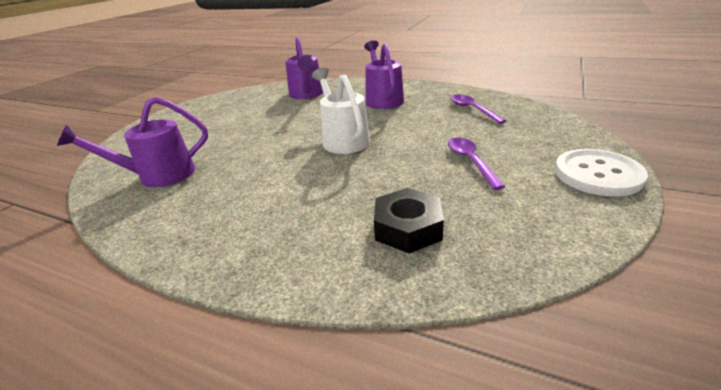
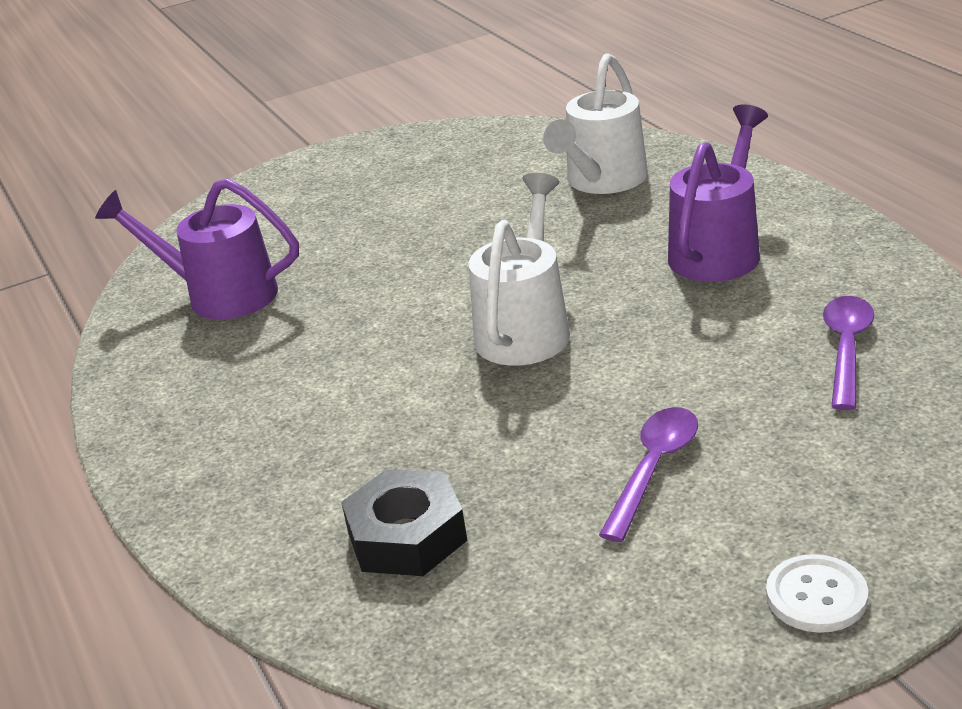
camera: 40 degrees right, 0 degrees up
purple watering can [285,36,323,99] -> white watering can [543,53,648,194]
white button [555,149,648,197] -> white button [766,554,868,633], size x0.59

